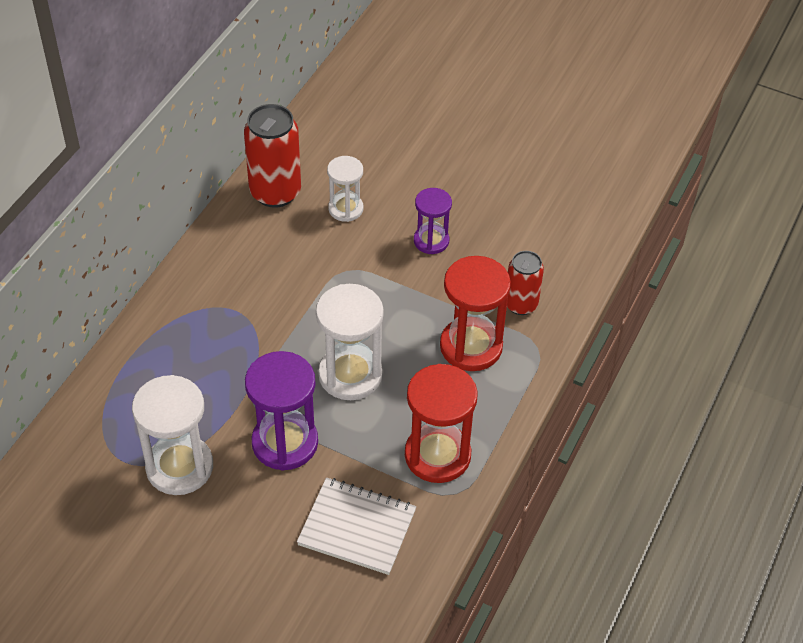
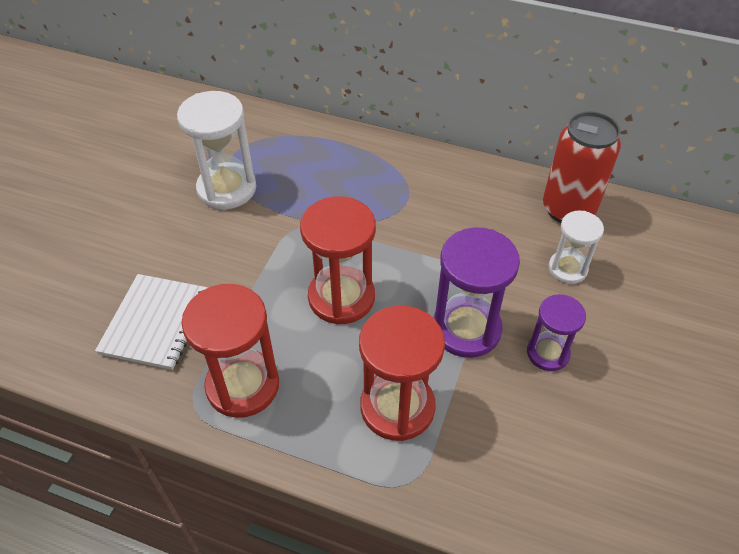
camera: 85 degrees right, 0 degrees up
purple hourglass [245,351,318,471] -> purple hourglass moved to [433,227,520,358]
white hourglass [316,284,384,400] -> red hourglass [300,196,376,324]
red can [507,251,544,315] -> none

